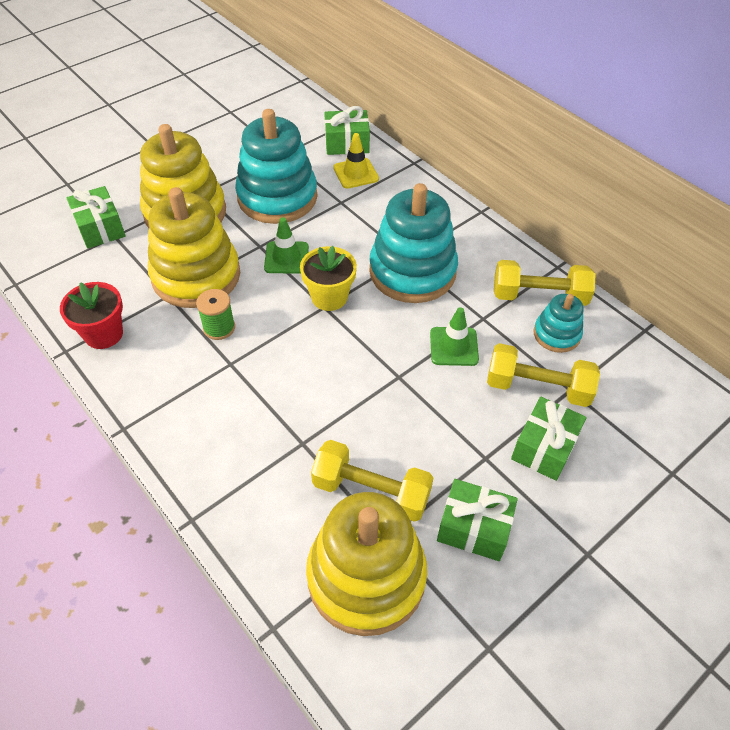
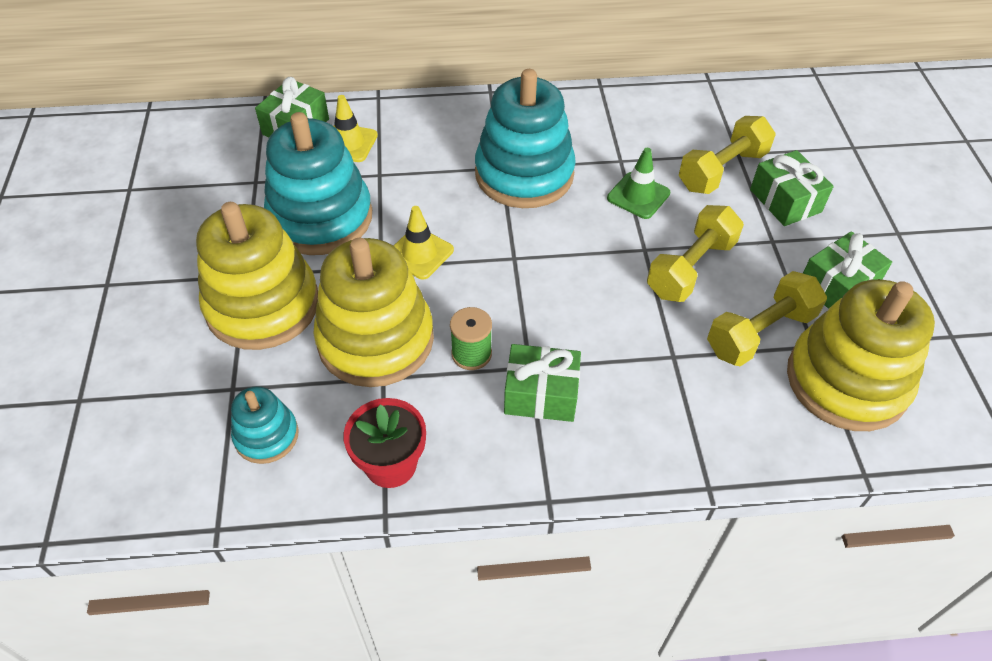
camera: 55 degrees left, 0 degrees up
green gift [66,186,126,249] -> green gift moved to [504,344,581,422]
green traffic cone [264,217,309,274] -> yellow traffic cone [394,206,454,279]
yellow flower pot [300,246,357,311] -> none
yellow dumbbell [494,260,596,306] -> yellow dumbbell moved to [647,205,744,302]
turquoise stacking toy [533,294,584,353] -> turquoise stacking toy moved to [231,386,299,464]

